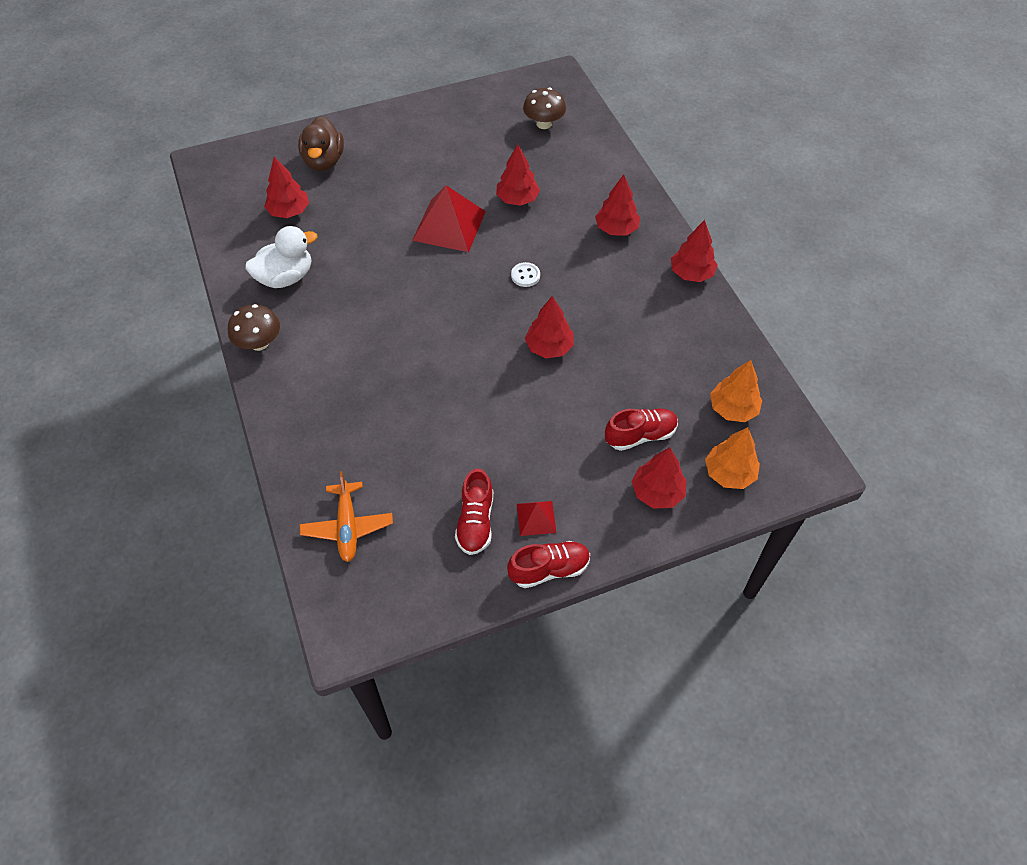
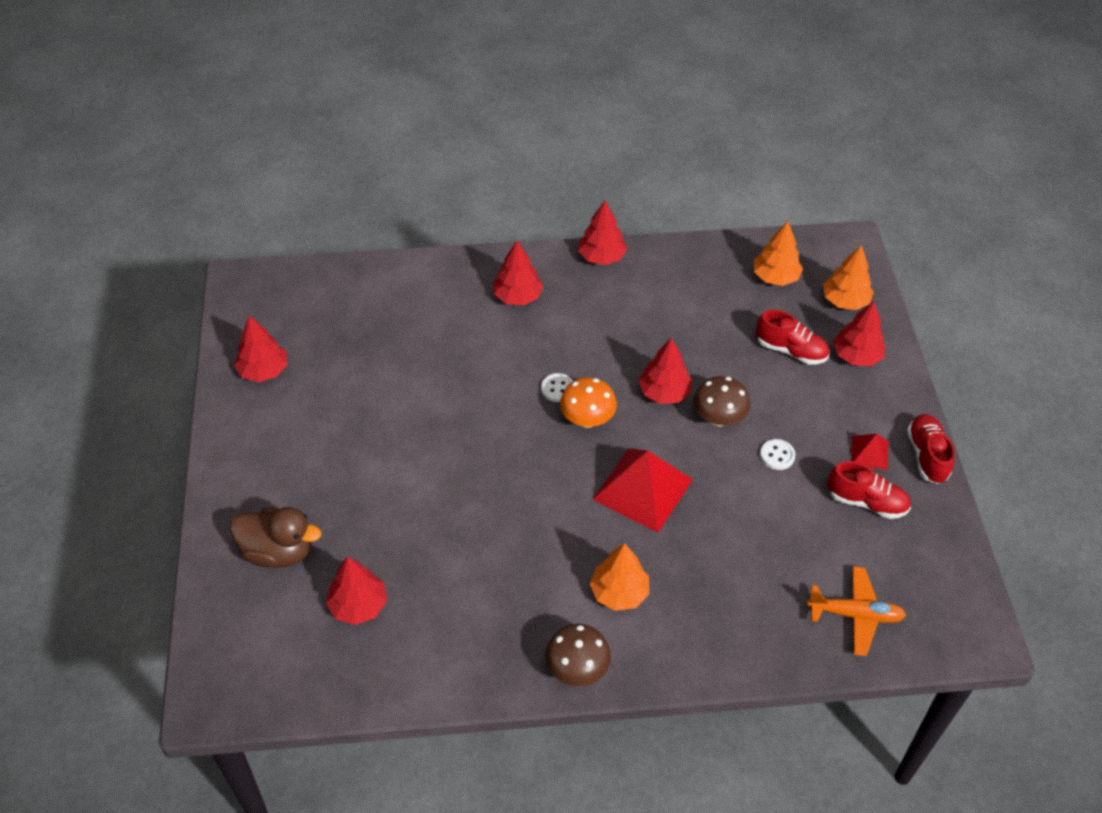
camera: 75 degrees left, 5 degrees down
white duck [245,226,317,288] -> none
red pyramid [412,185,486,252] -> red pyramid moved to [592,448,693,533]
red tree [496,144,540,206] -> red tree moved to [234,315,288,382]
brown mushroom [523,88,566,129] -> brown mushroom moved to [693,376,750,426]
red shoe [605,409,678,451] -> red shoe turned 120 degrees clockwise [756,310,829,365]
none -> orange mushroom [560,377,617,428]
none -> orange tree [590,543,649,611]
none -> white button [760,439,795,470]

